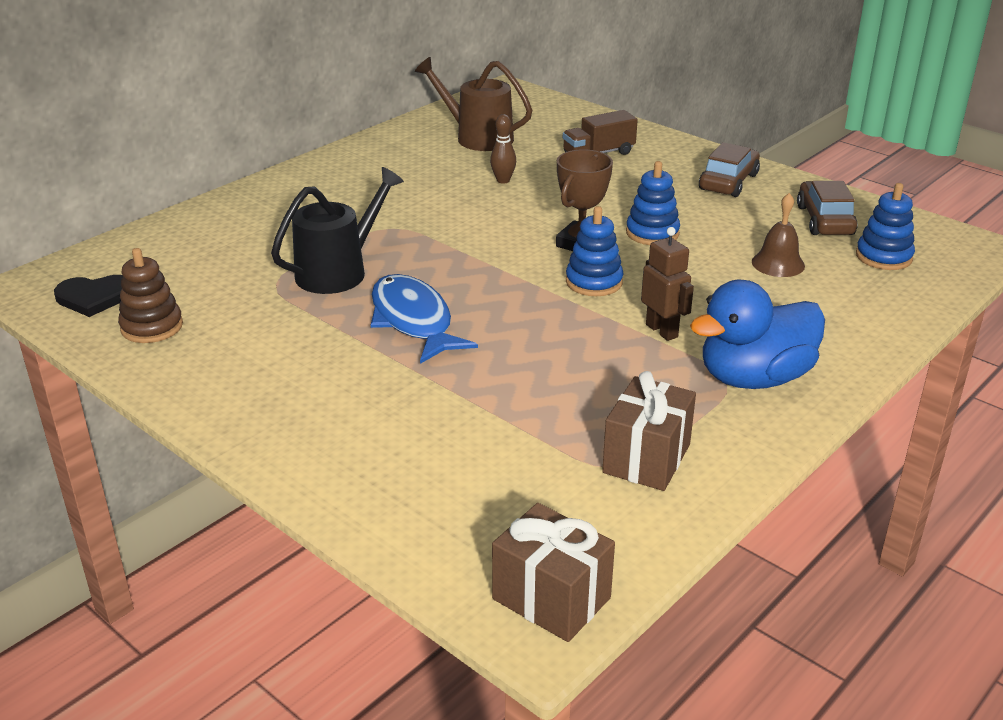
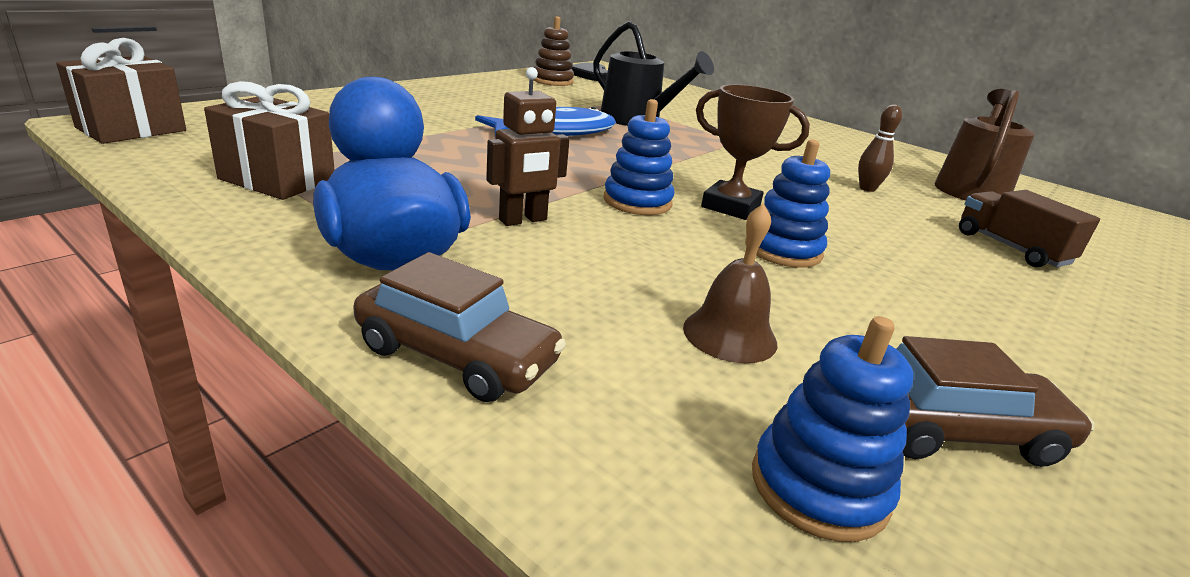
camera: 85 degrees right, 5 degrees down
brown car [699,142,760,197] -> brown car moved to [353,252,566,402]

